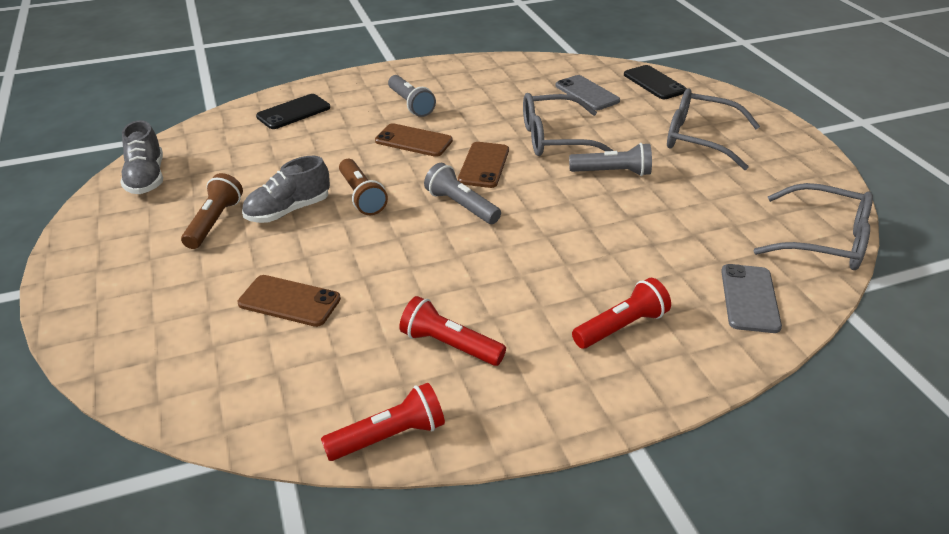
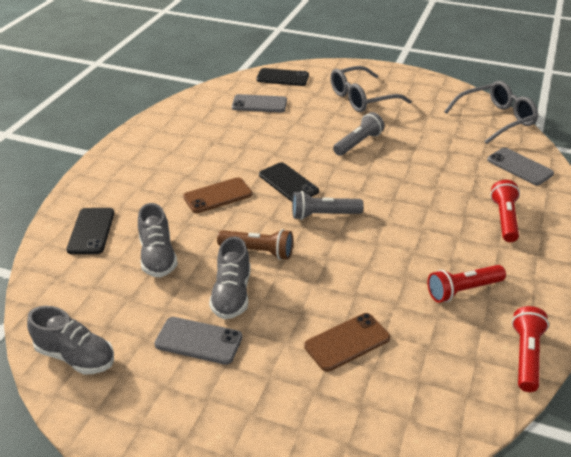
camera: 50 degrees left, 0 degrees up
brown flashlight [181,173,243,249] -> grey phone [154,317,243,365]
grey flashlight [388,75,436,117] -> none
brown phone [458,142,509,188] -> black phone [259,162,319,202]
grey glasses [523,93,614,156] -> none
none -> grey shoe [138,203,178,277]

